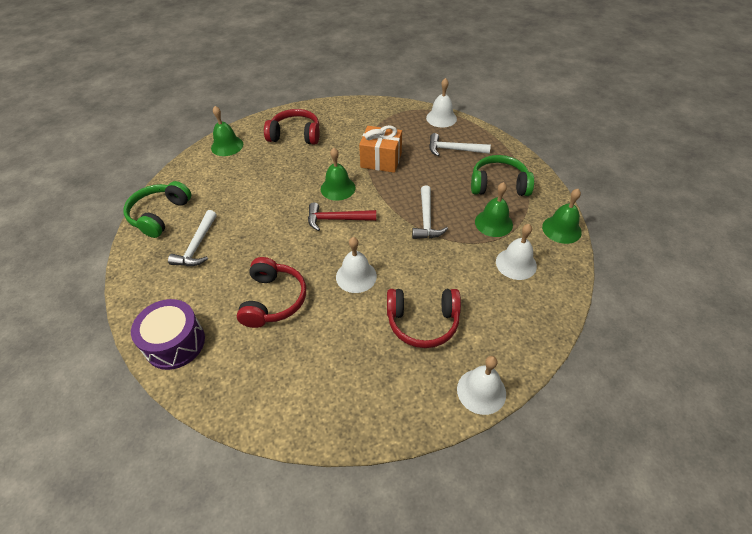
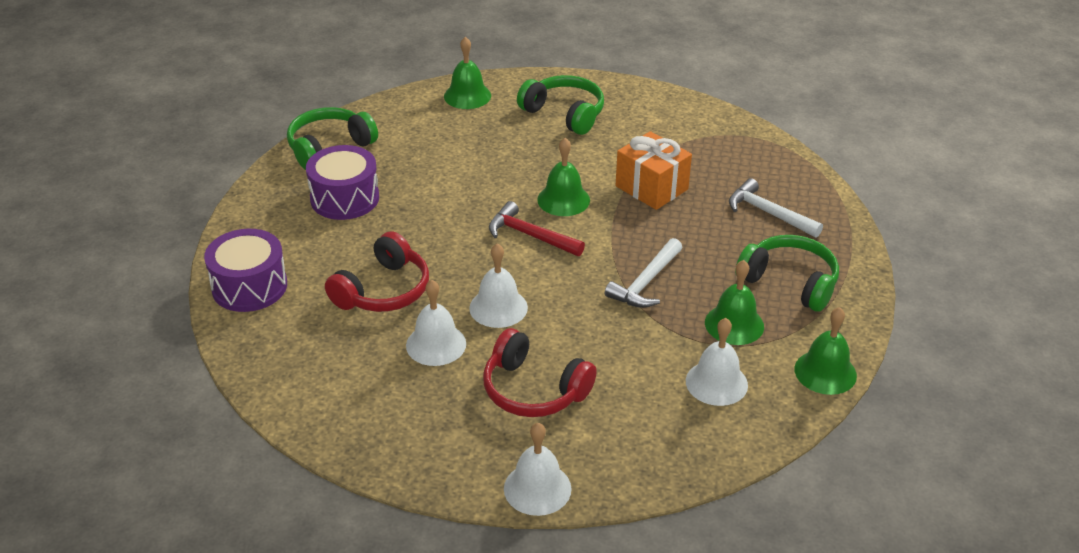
camera: 30 degrees right, 10 degrees down
white hammer [168,210,217,266] -> purple drum [306,145,379,220]
red headphones [264,109,320,145] -> green headphones [517,75,604,135]
white bell [426,78,457,128] -> white bell moved to [406,280,466,366]

